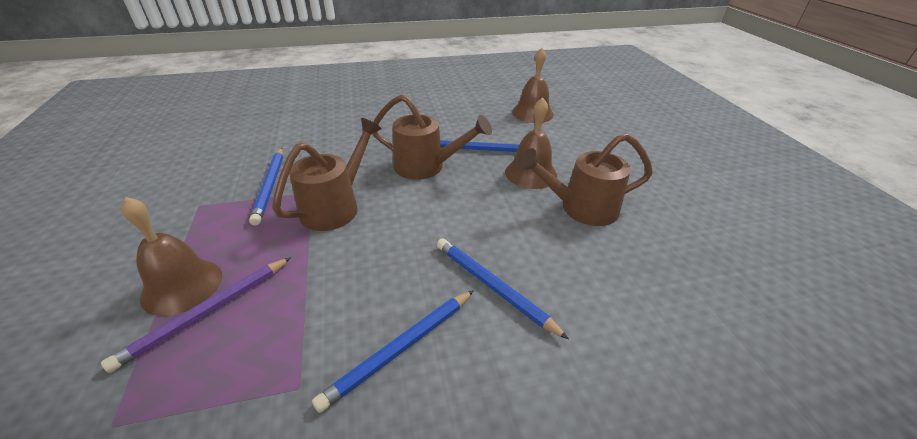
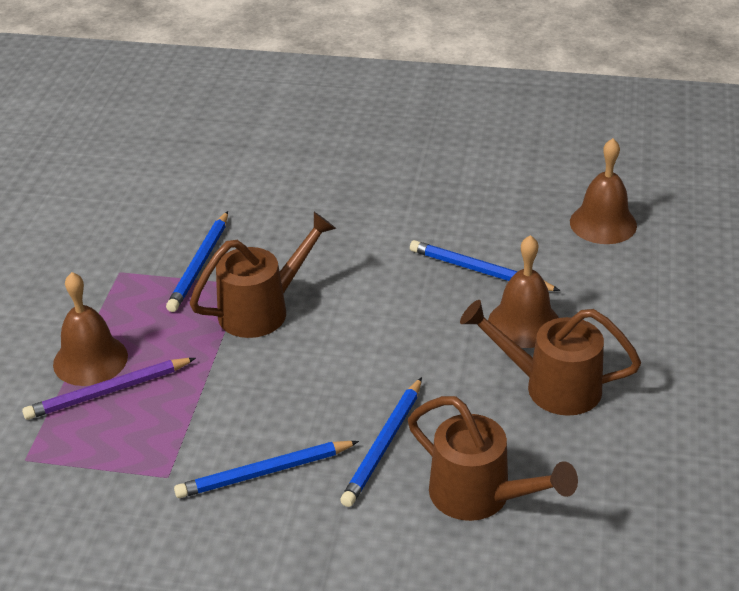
camera: 25 degrees right, 0 degrees up
brown watering can [373,95,492,180] -> brown watering can moved to [408,396,578,521]
blue pencil [437,238,569,340] -> blue pencil turned 135 degrees counterclockwise [340,377,422,507]

